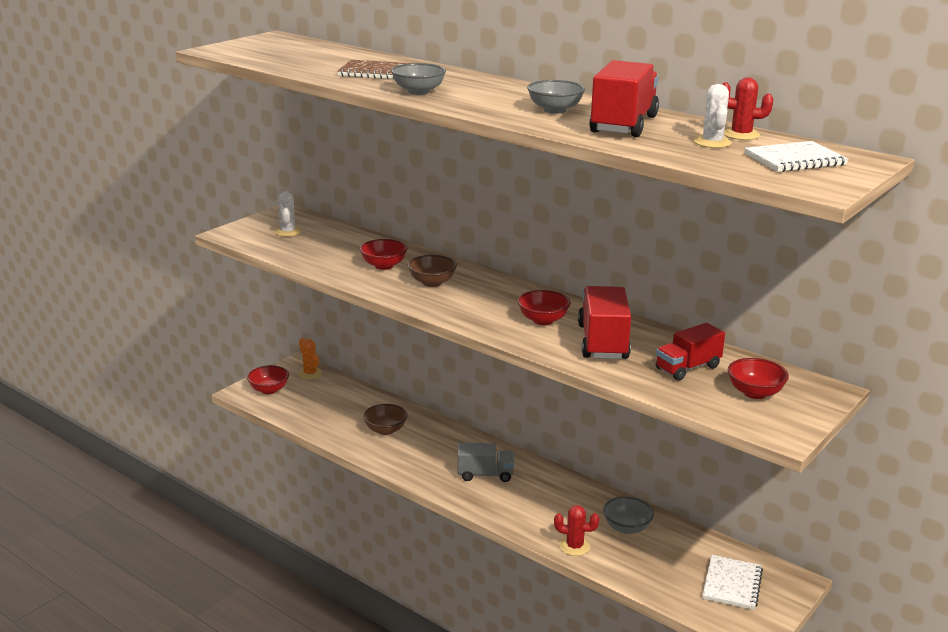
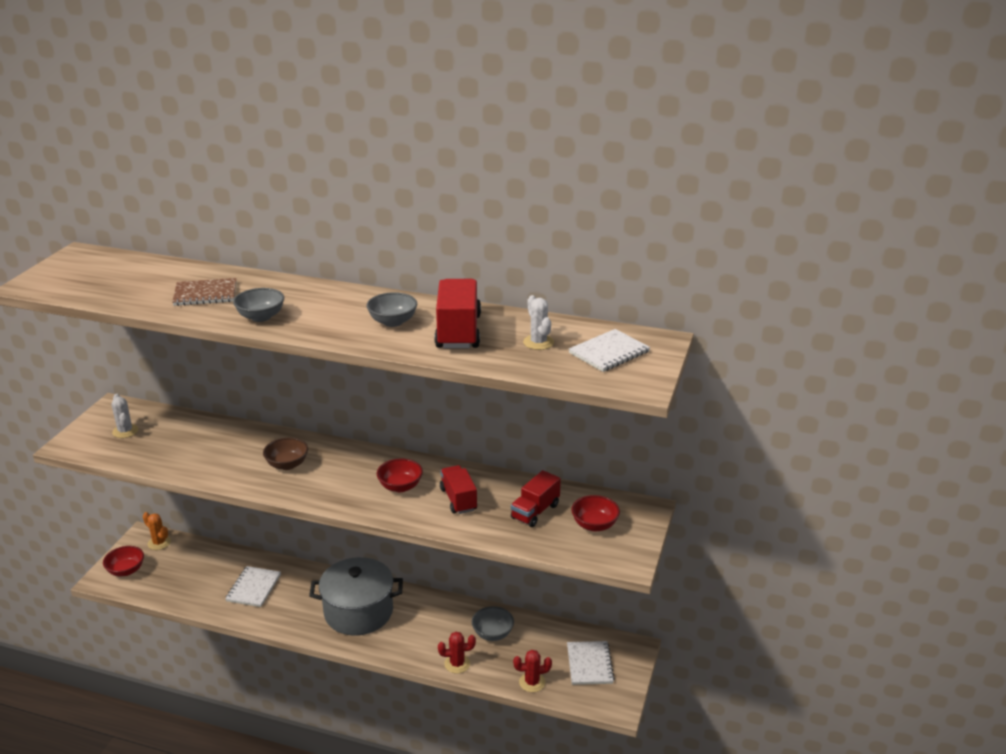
camera: 20 degrees left, 5 degrees up
red bowl [360,239,408,270] -> none
brown bowl [363,404,407,435] -> white notebook [225,566,281,607]
grey truck [457,443,514,482] -> grey pot [309,557,403,636]
red truck [578,286,631,359] -> red truck [440,465,477,514], size x0.66
red cactus [722,77,773,140] -> red cactus moved to [513,650,552,692]

